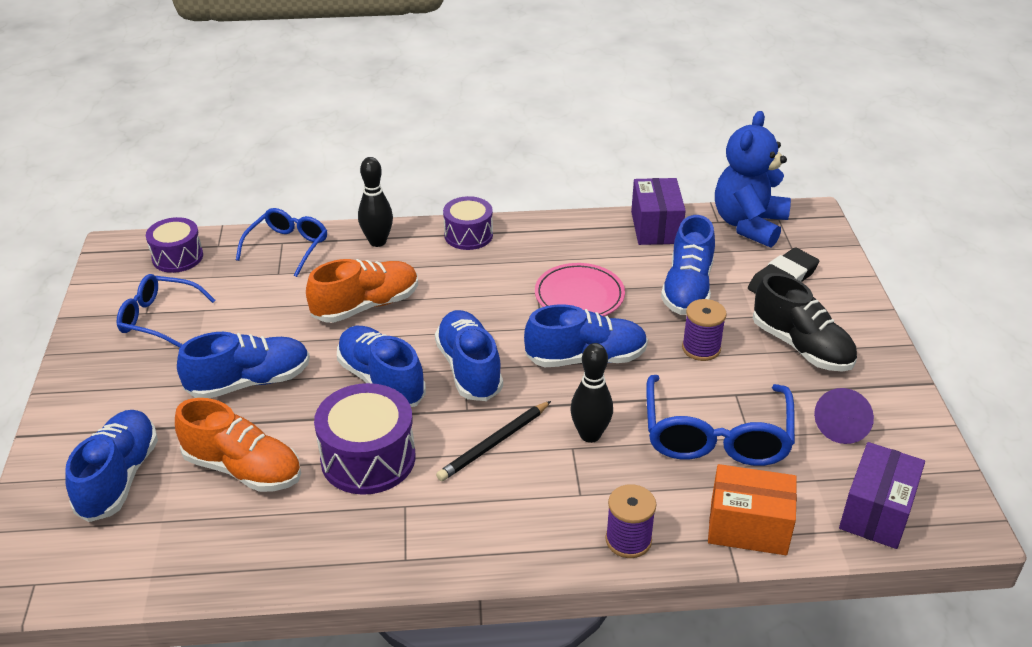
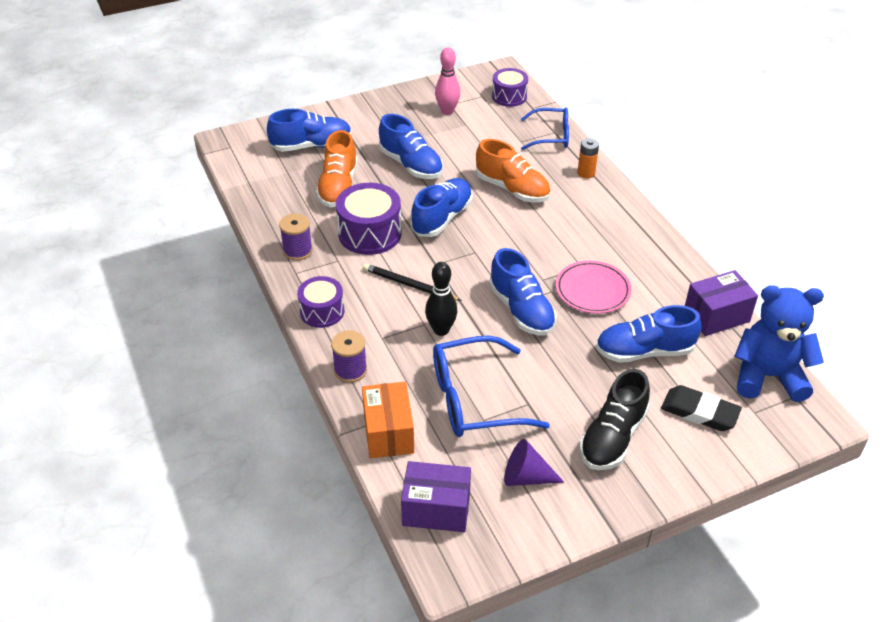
camera: 70 degrees right, 5 degrees up
blue glasses [117,274,216,348] -> pink bowling pin [435,47,460,115]
black bowling pin [358,157,393,247] -> orange battery [577,138,599,178]
blue shoe [435,310,503,401] -> none
purple drum [443,196,493,250] -> purple drum moved to [297,276,344,328]
purple spool [682,299,727,361] -> purple spool moved to [279,213,313,261]

